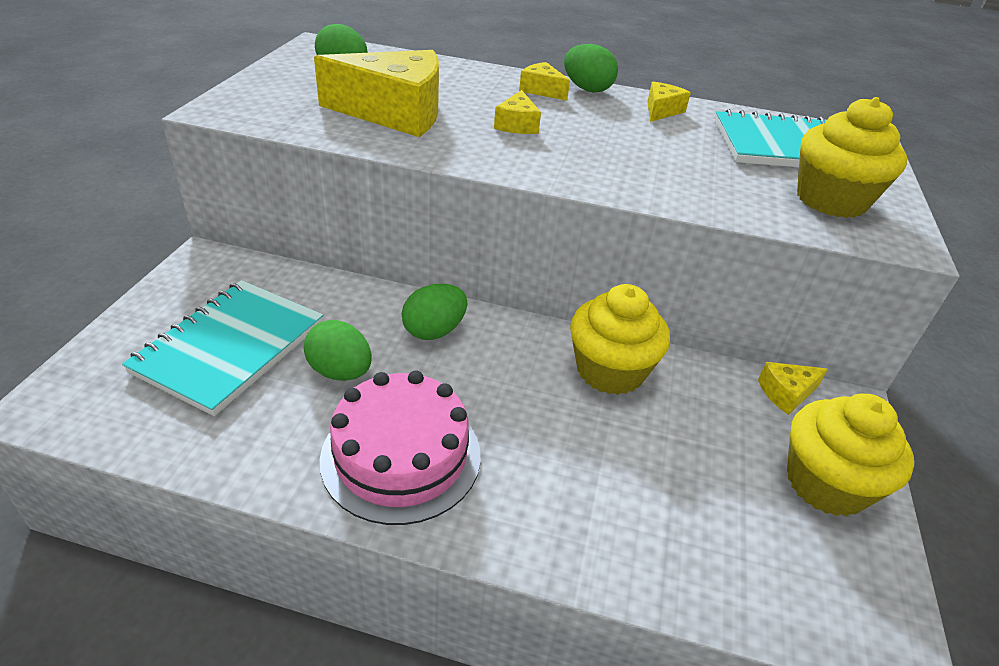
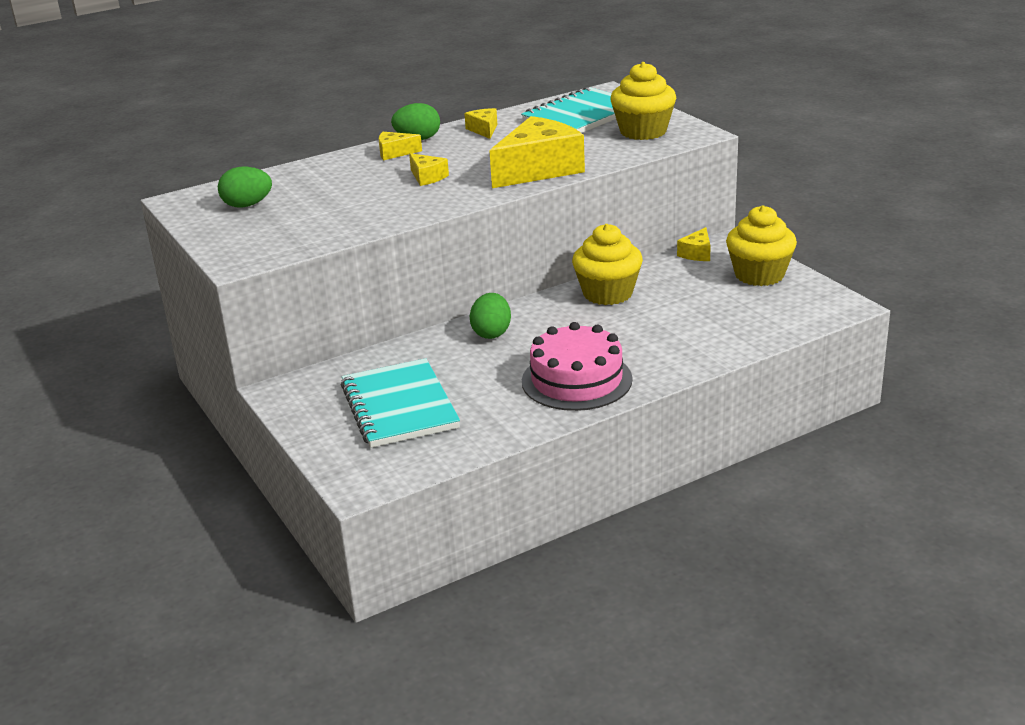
camera: 40 degrees left, 10 degrees down
green egg [303,320,372,381] -> none
yellow cheese [314,50,439,137] -> yellow cheese moved to [490,116,585,188]

